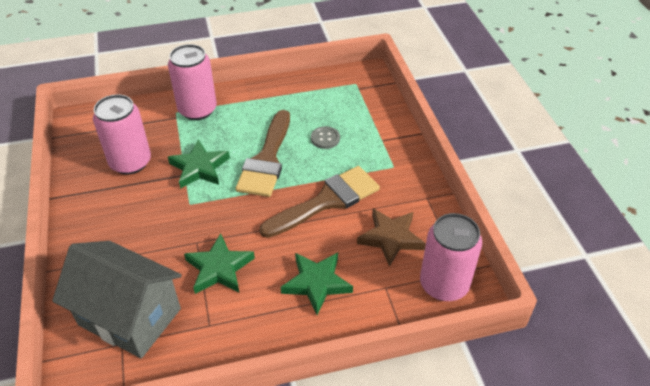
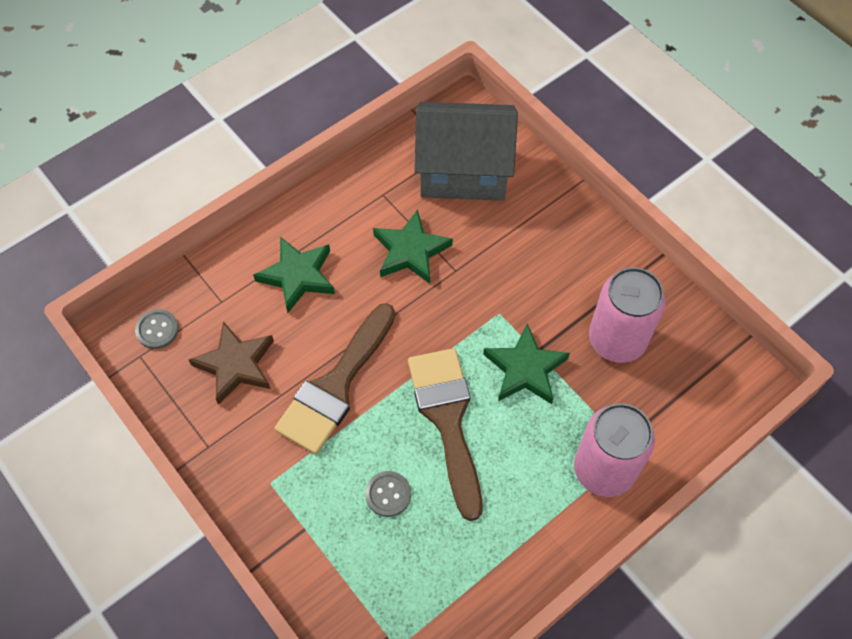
camera: 155 degrees right, 15 degrees up
pink can [420,213,482,301] -> grey button [135,309,179,349]

